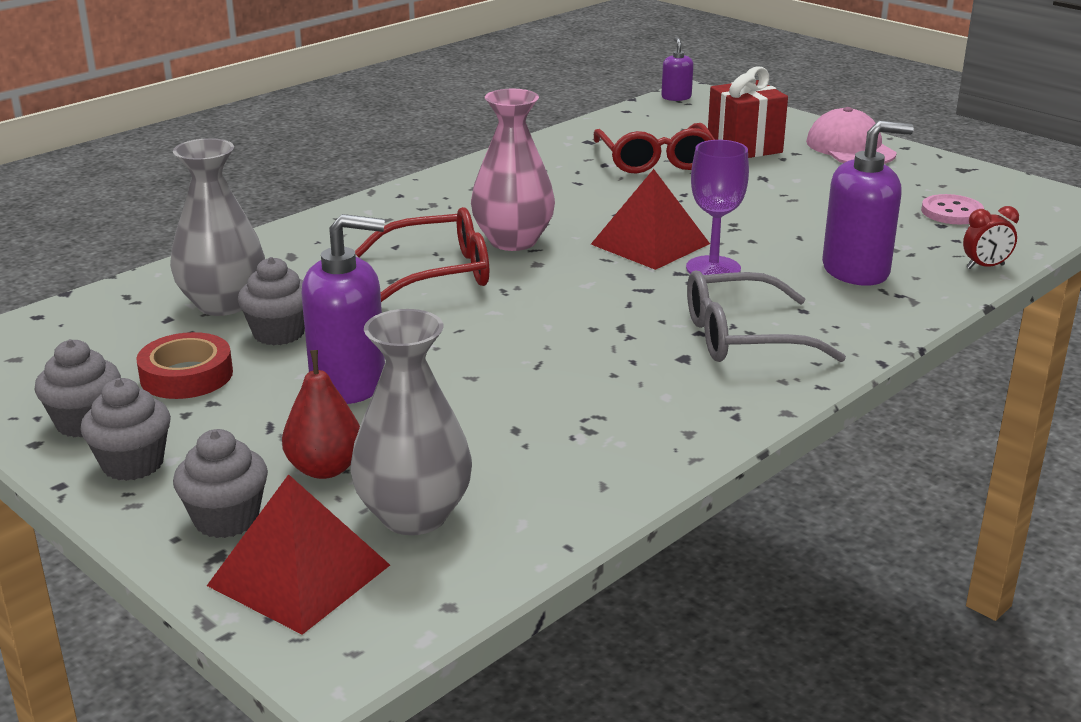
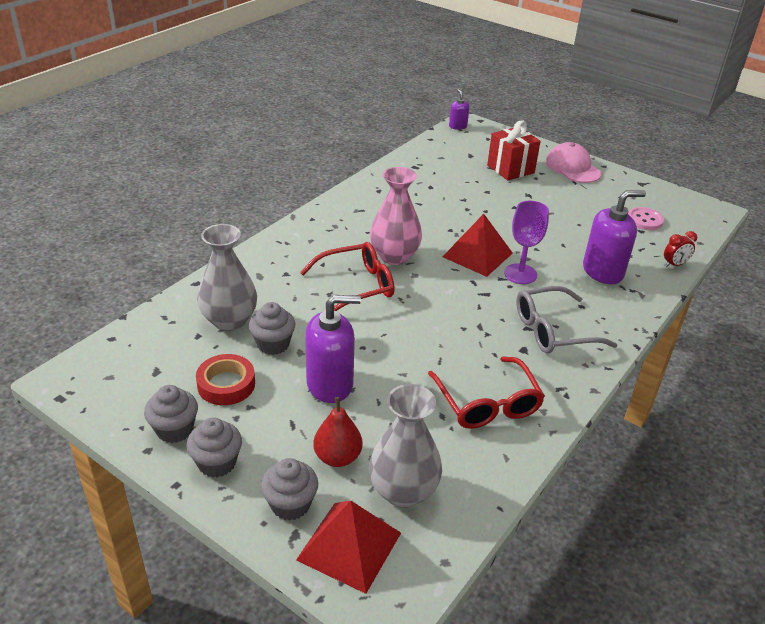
camera: 10 degrees left, 10 degrees up
red glasses [594,123,715,174] -> red glasses moved to [428,356,545,429]

